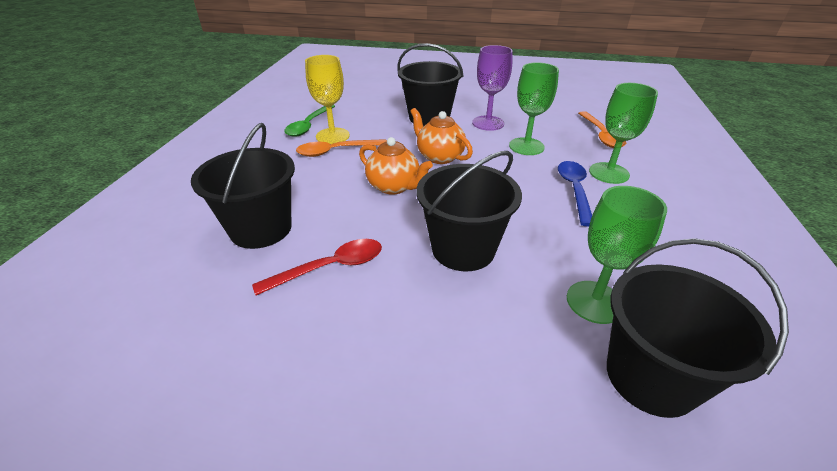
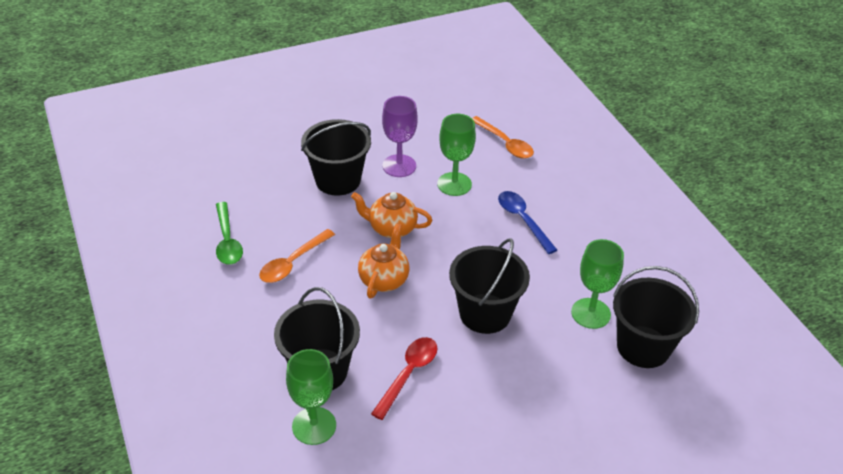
camera: 35 degrees left, 5 degrees up
yellow goblet [305,55,350,144] -> none
orange teapot [359,137,433,195] -> orange teapot turned 75 degrees counterclockwise [358,224,409,298]
green goblet [589,83,658,184] -> green goblet moved to [286,349,336,445]

